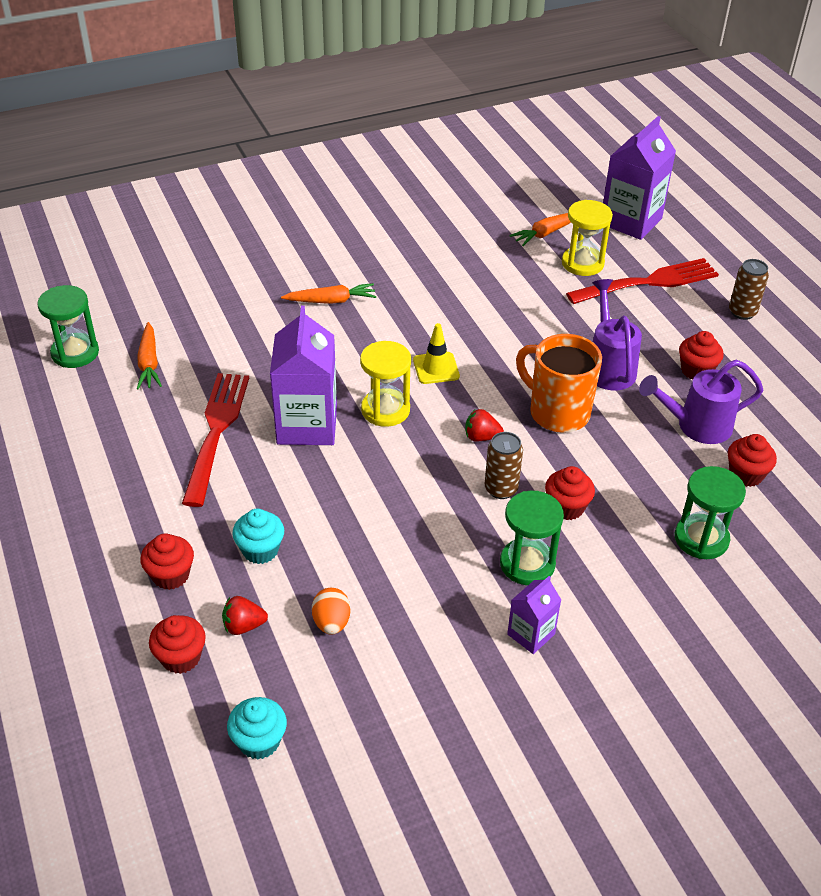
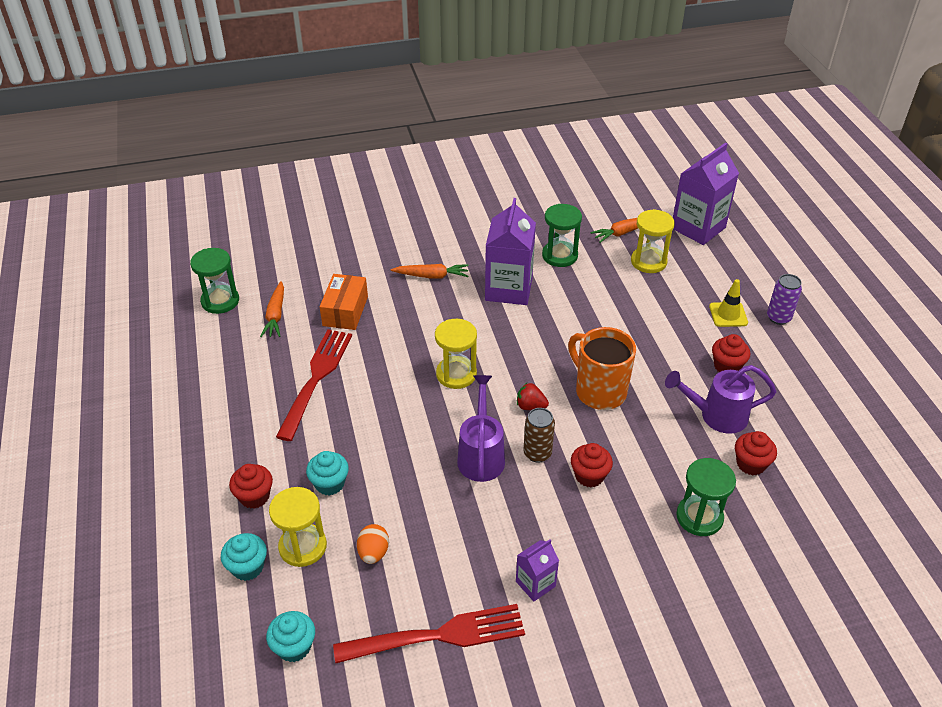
camera: 10 degrees right, 0 degrees up
red cupcake [149,615,206,674] -> turquoise cupcake [221,533,267,581]
red strawberry [222,596,268,635] -> yellow hourglass [269,487,327,567]
purple carton [270,306,337,445] -> purple carton moved to [485,198,536,305]
yellow traffic cone [413,323,460,384] -> yellow traffic cone moved to [709,279,748,327]
green hourglass [500,491,564,585] -> green hourglass moved to [542,204,582,267]
red fork [566,258,719,304] -> red fork moved to [333,604,525,663]
purple watering can [592,279,642,390] -> purple watering can moved to [457,375,505,482]
brown can [729,259,769,320] -> purple can [767,274,802,325]
none -> orange box [320,274,368,330]

